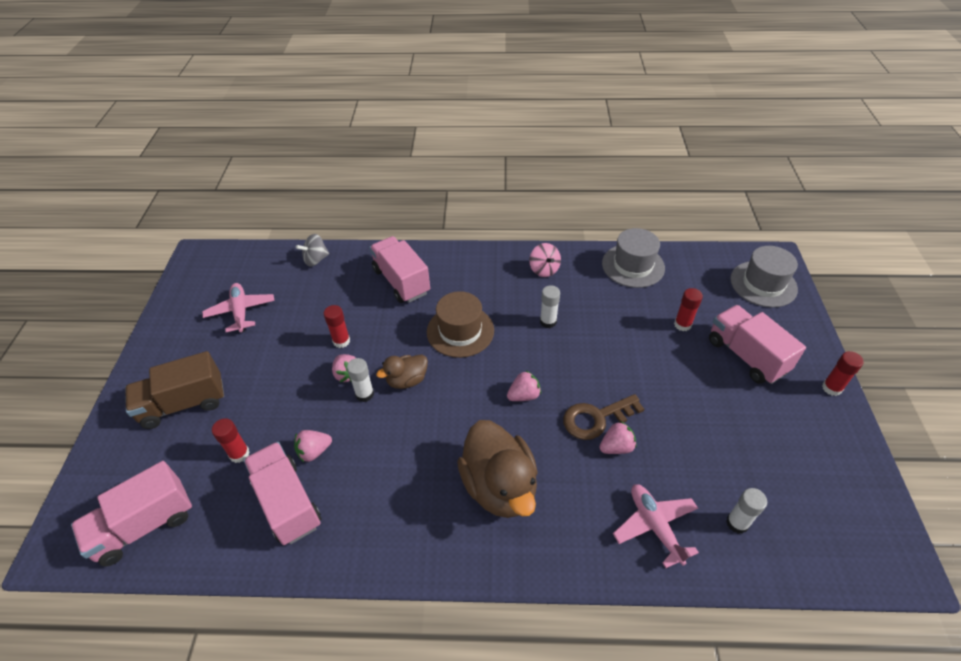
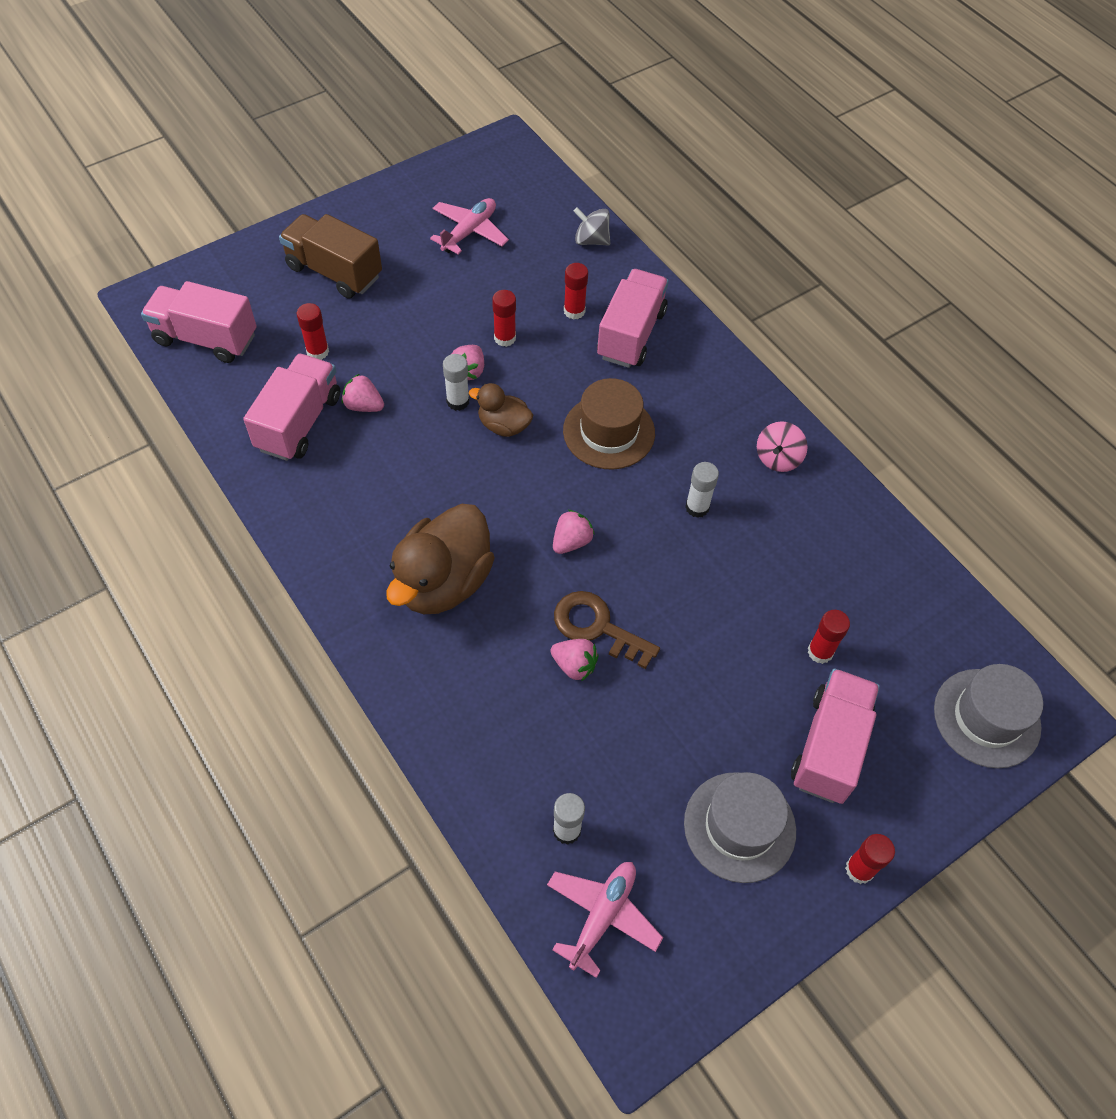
camera: 50 degrees right, 10 degrees up
pink strawberry [507,371,541,401] -> pink strawberry turned 75 degrees counterclockwise [553,509,595,554]
grey hat [602,228,665,288] -> grey hat moved to [684,772,796,883]
pink plane [613,484,699,568] -> pink plane moved to [547,862,663,978]
none -> red glue stick [564,263,588,320]

